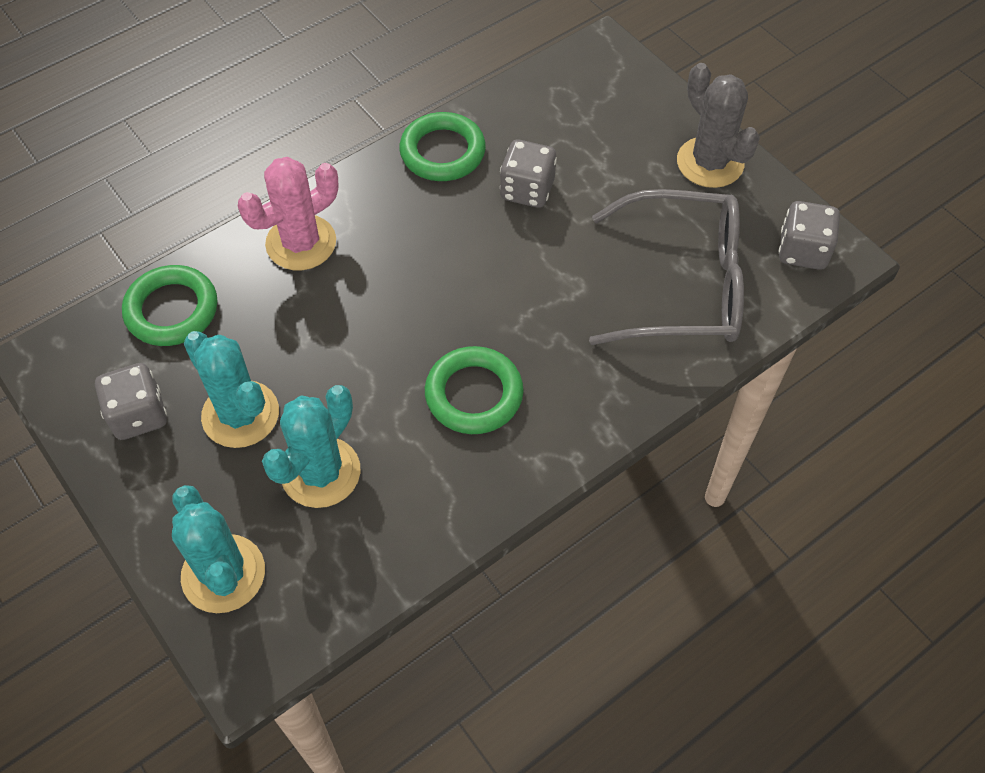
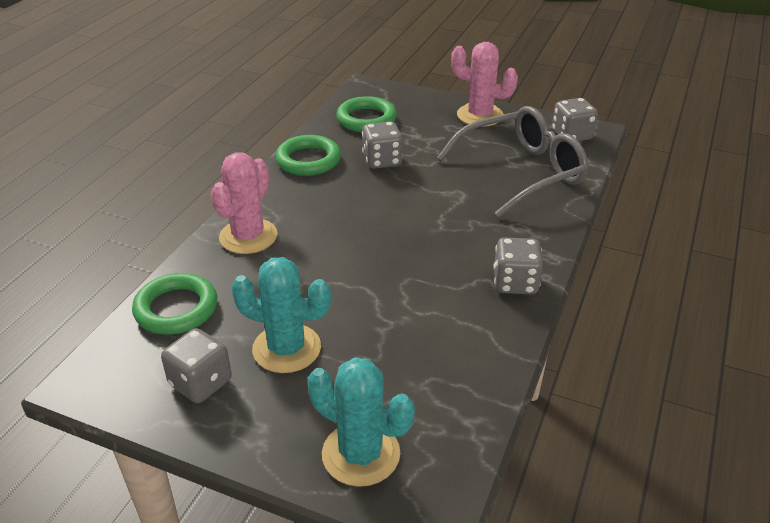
camera: 30 degrees left, 20 degrees down
turquoise cactus [262,385,361,508] -> none
green ring [425,346,524,434] -> green ring moved to [336,96,397,132]
grey cactus [677,63,760,188] -> pink cactus [451,42,518,127]
none -> grey dice [493,238,543,295]

